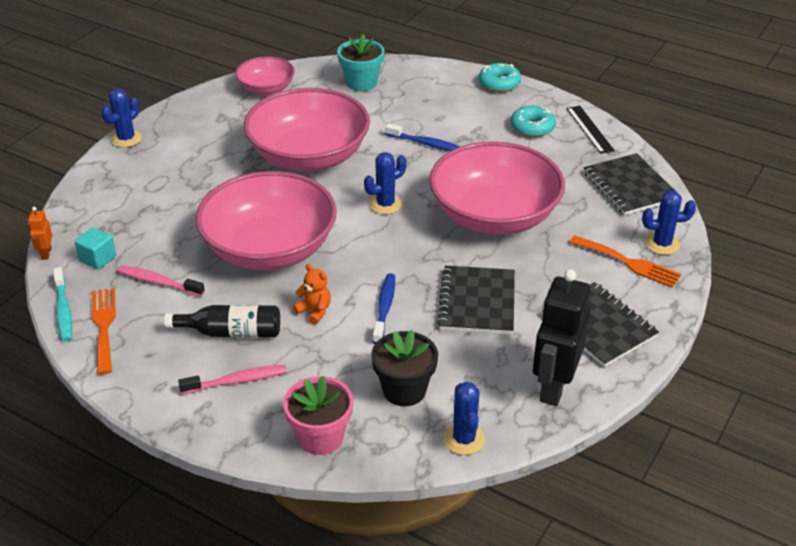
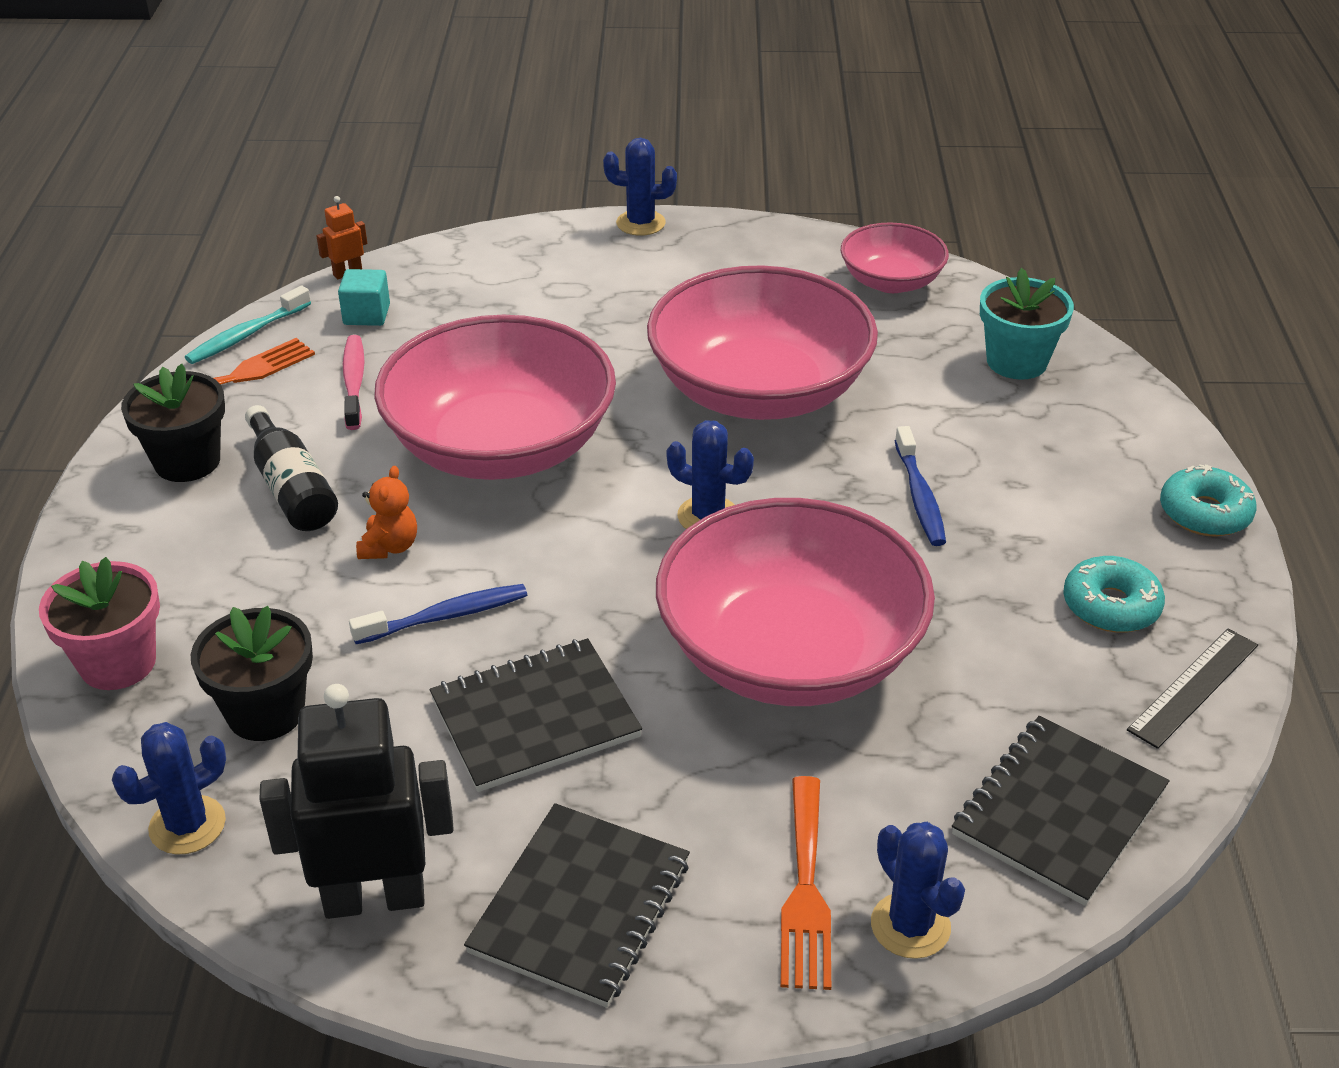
camera: 60 degrees right, 0 degrees up
pink toothbrush [178,365,287,394] -> none
none -> black flower pot [121,364,225,482]

